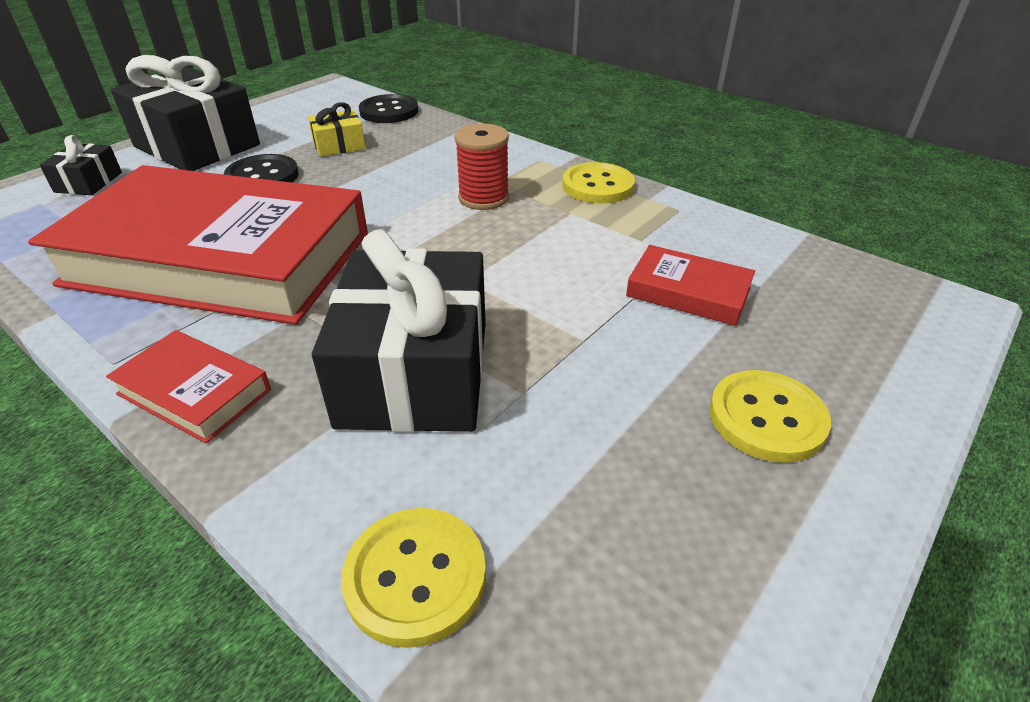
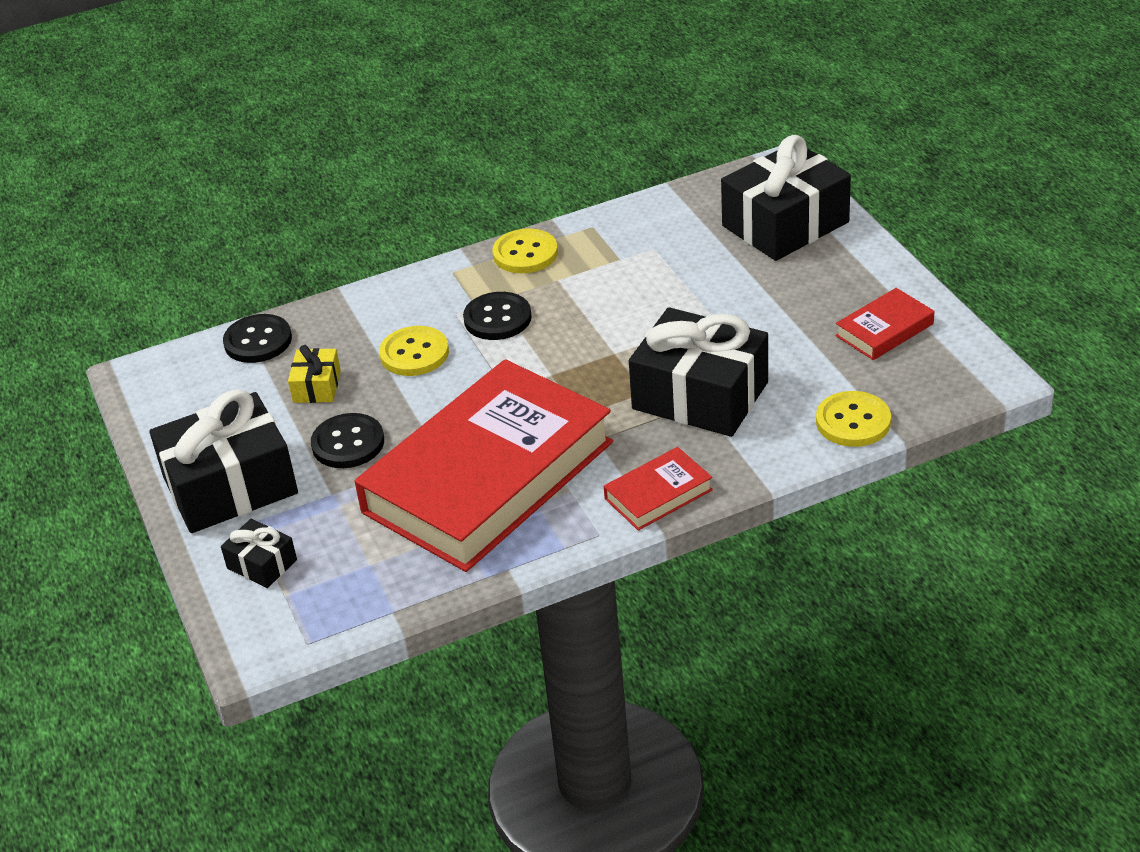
camera: 60 degrees left, 0 degrees up
red spool [455,123,509,210] -> black button [463,292,532,340]
red book [626,245,755,326] -> red book moved to [836,288,934,360]
yellow button [709,370,831,463] -> yellow button moved to [379,326,449,376]
none -> black gift [721,135,851,261]

